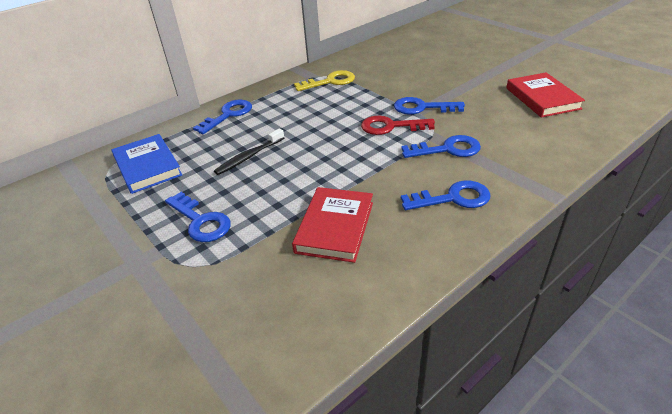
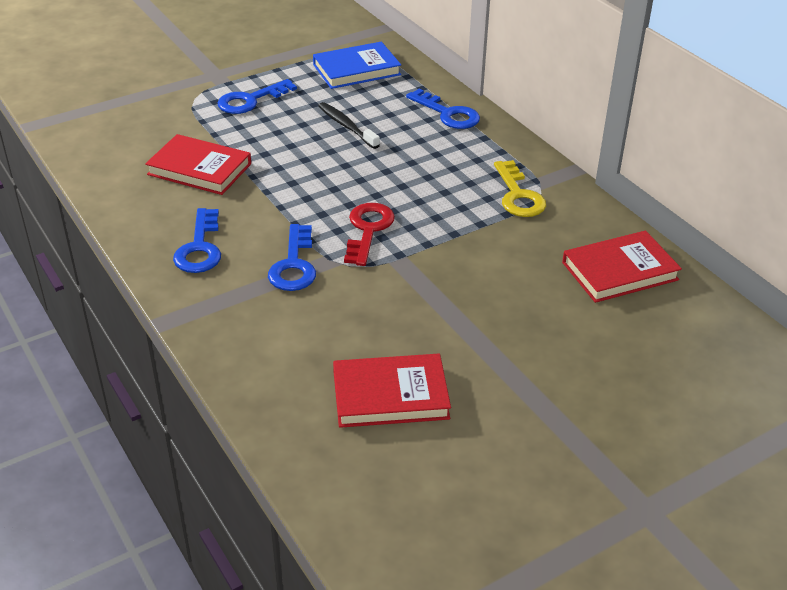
camera: 95 degrees right, 0 degrees up
blue key [394,97,465,114] -> none
none -> red book [562,231,682,303]

